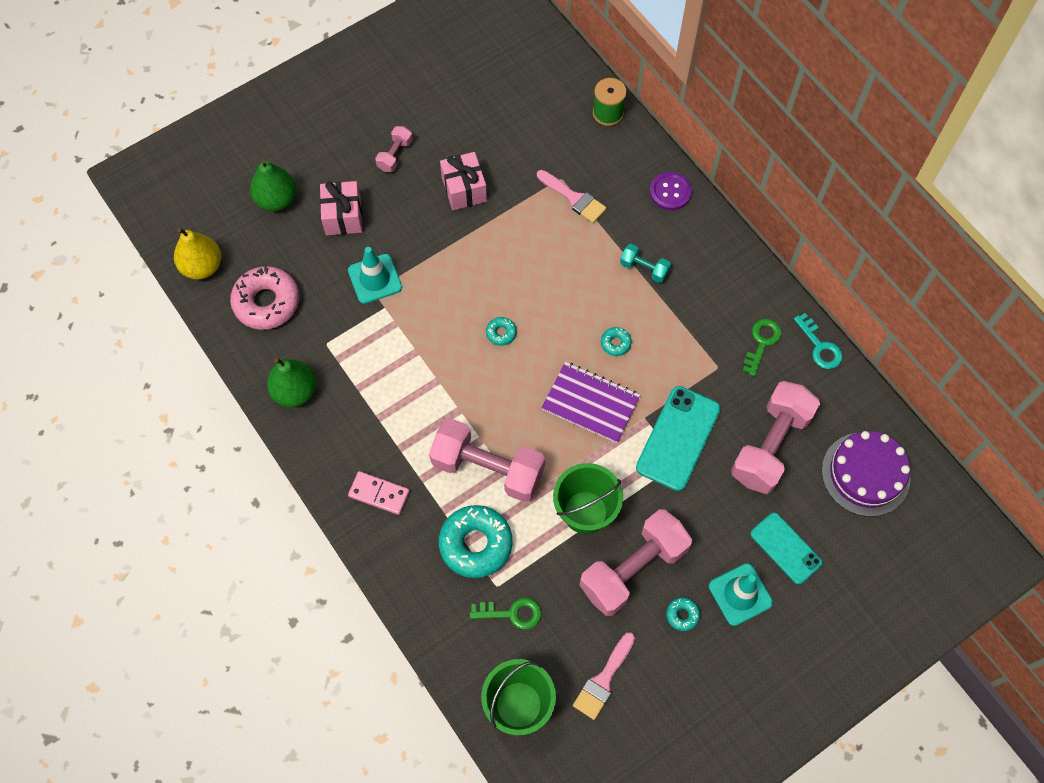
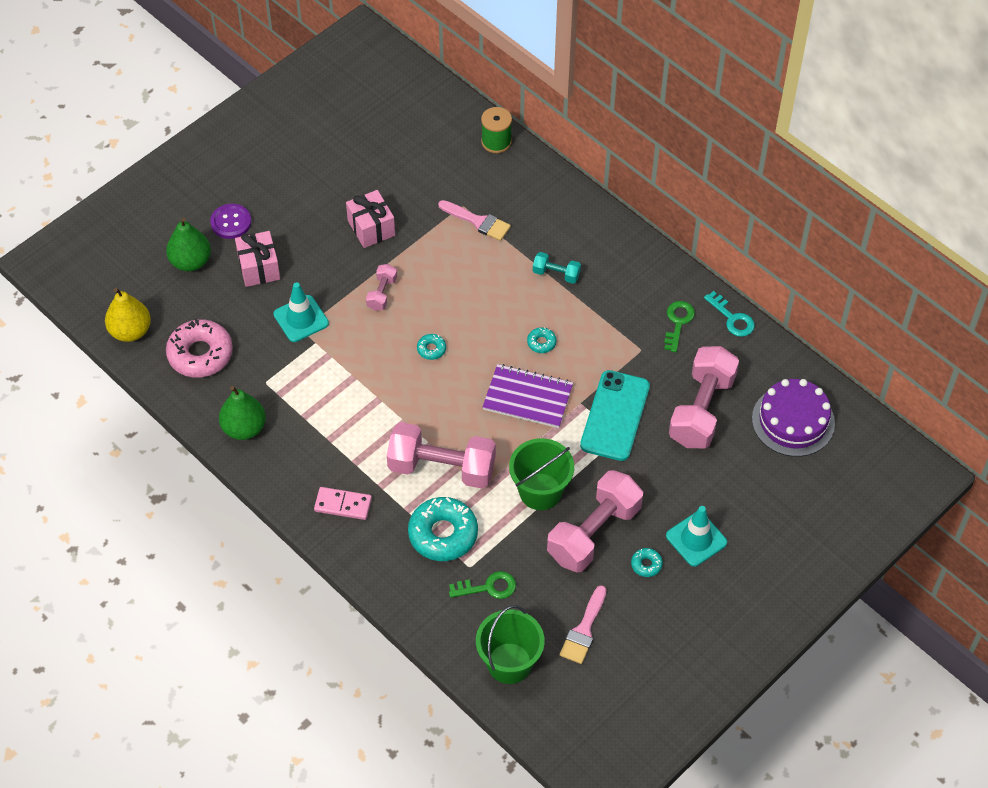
camera: 10 degrees left, 10 degrees down
pink dumbbell [375,126,413,172] -> pink dumbbell moved to [366,264,397,311]
purple button [650,172,692,210] -> purple button moved to [210,204,251,239]
turquoise phone [751,512,822,584] -> none

